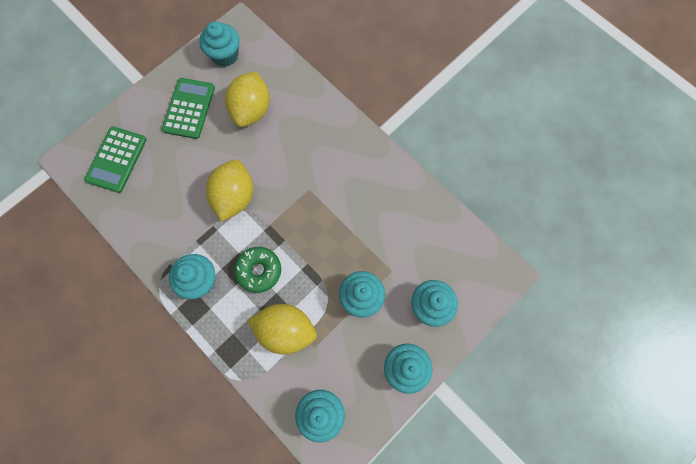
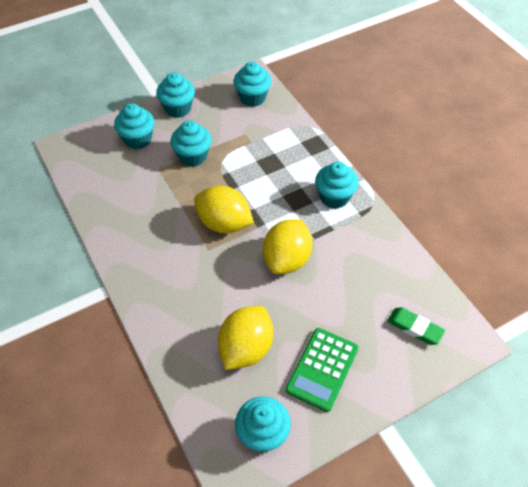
camera: 165 degrees left, 20 degrees down
green calculator [84,126,147,193] -> green eraser [387,307,445,345]
green donut [234,247,281,293] -> none
yellow lemon [247,304,317,354] -> yellow lemon moved to [194,186,254,233]

